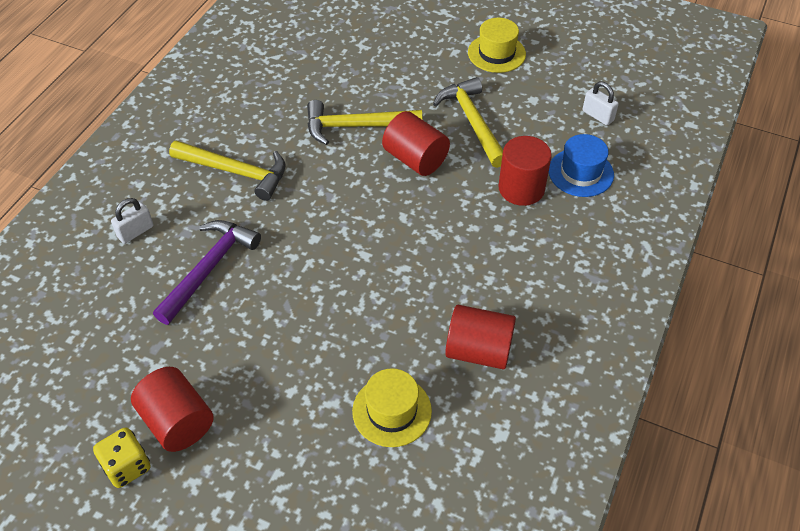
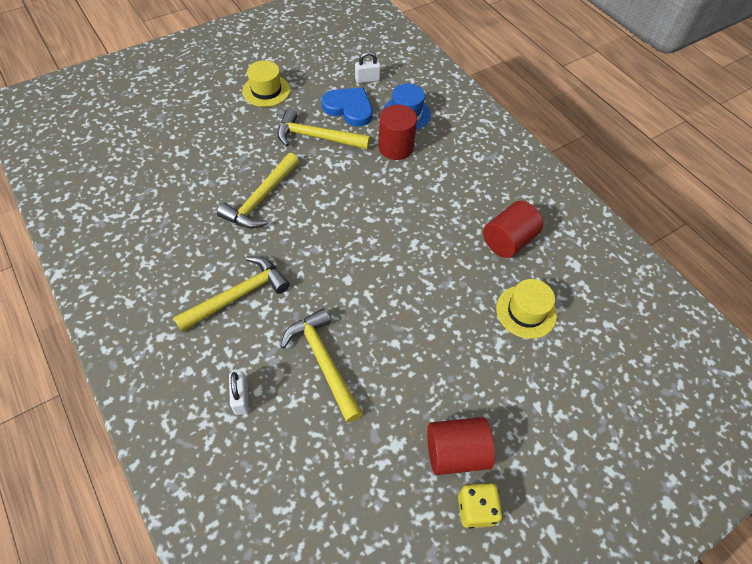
camera: 60 degrees left, 5 degrees up
purple hammer [153,220,261,325] -> yellow hammer [280,308,363,423]
red cylinder [382,111,450,176] -> none
none -> blue heart [321,88,373,127]

